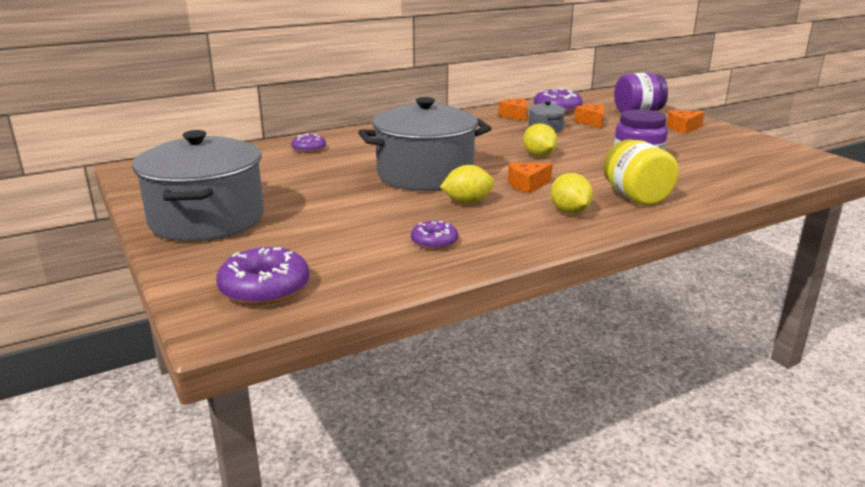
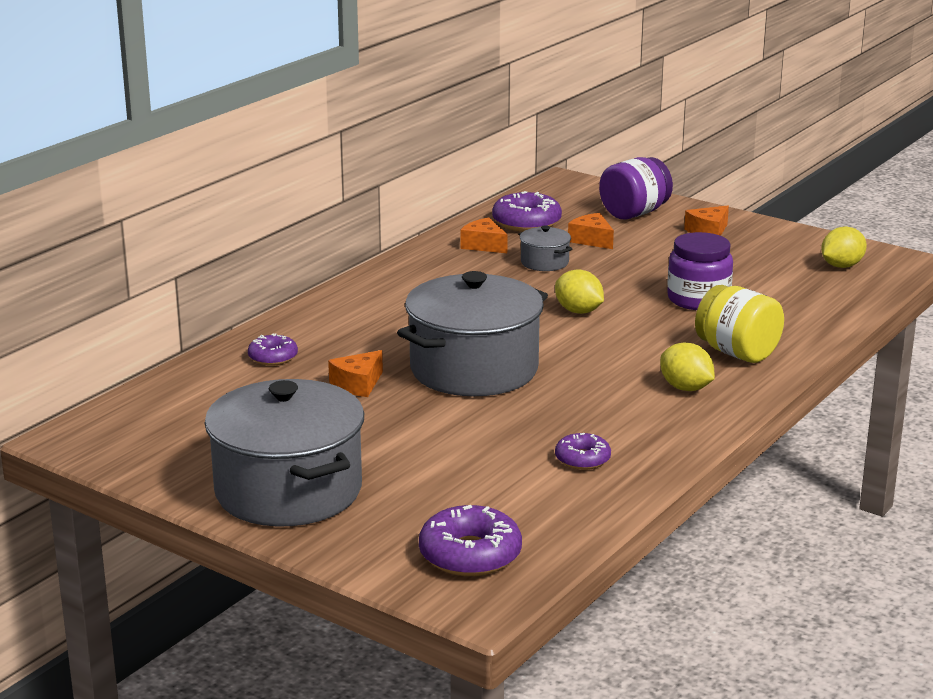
camera: 25 degrees left, 0 degrees up
yellow lemon [440,165,494,204] -> yellow lemon moved to [821,226,867,268]
orange cheese [508,163,553,194] -> orange cheese moved to [328,350,383,397]

